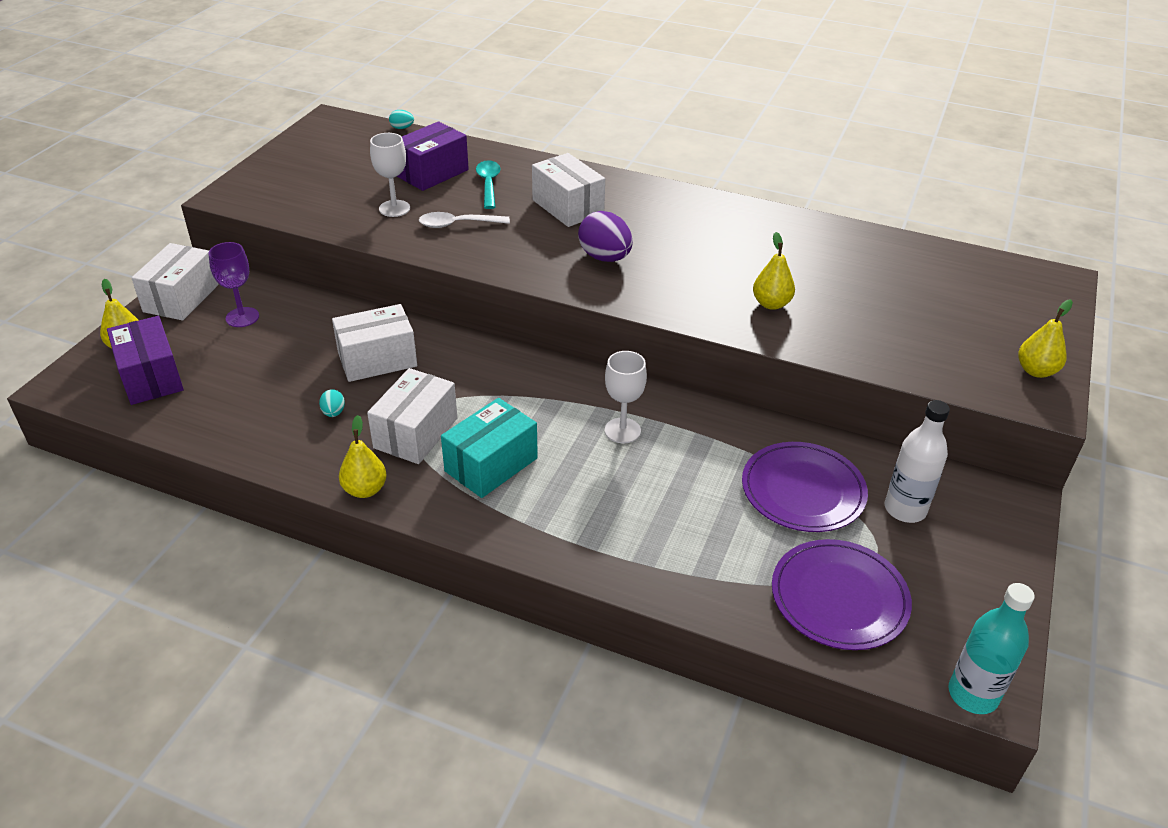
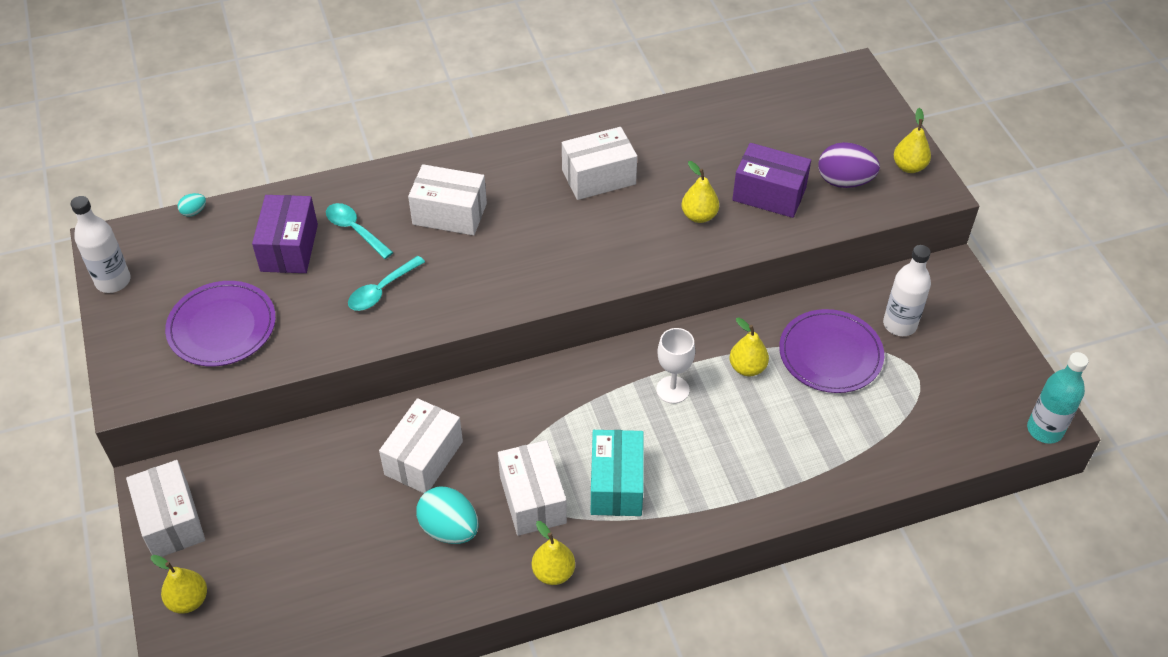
camera: 40 degrees left, 10 degrees up
purple box [107,316,184,405] -> purple box moved to [732,143,811,218]
purple goblet [208,242,259,327] -> none
turquoise egg [319,389,345,417] -> turquoise egg [416,487,479,544], size x2.11
white goblet [370,133,410,217] -> none
white spoon [419,212,510,228] -> turquoise spoon [348,256,425,311]
purple egg [578,211,633,262] -> purple egg moved to [818,142,880,188]
purple plate [772,539,912,650] -> purple plate moved to [165,281,276,366]
none -> white bottle [70,196,131,293]
none -> white box [562,127,637,200]
none -> yellow pear [730,318,769,376]

